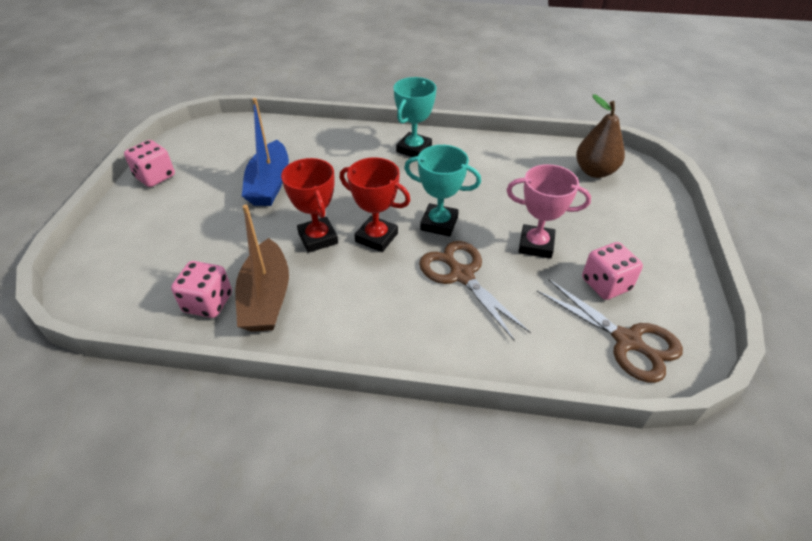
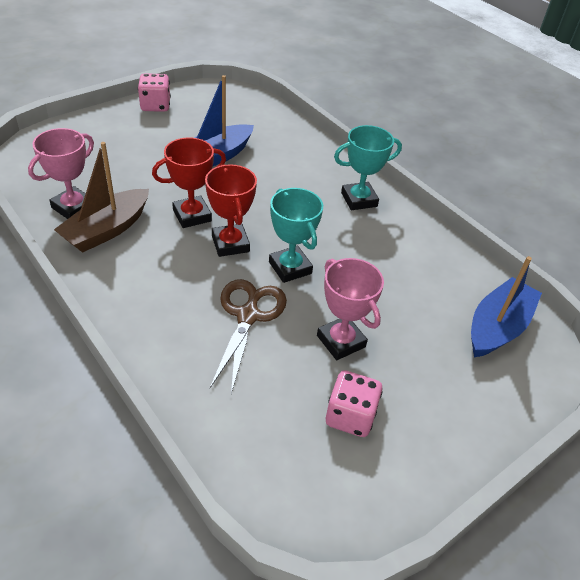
camera: 40 degrees right, 0 degrees up
pink dice [171,261,232,318] -> pink trophy [28,128,94,219]
red trophy [281,158,338,253] -> red trophy turned 45 degrees clockwise [152,138,226,228]
brown scissors [537,279,683,383] -> none
brown pear [576,95,625,178] -> blue boat [471,256,542,357]

